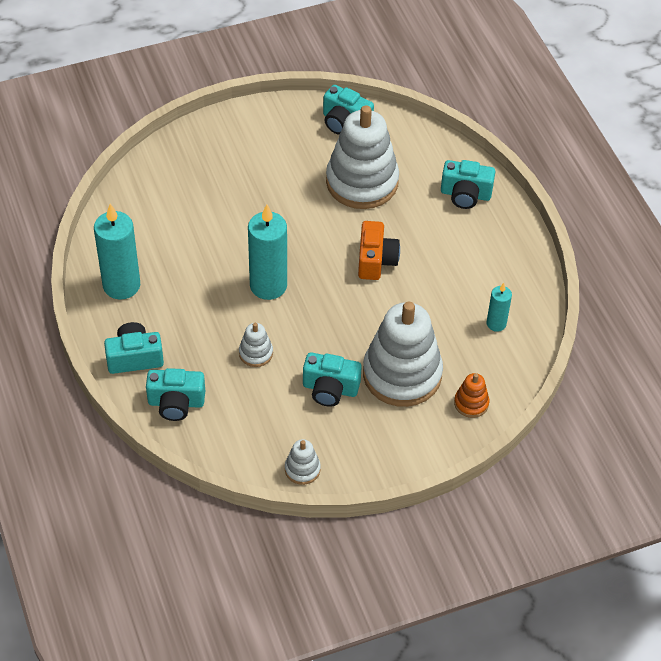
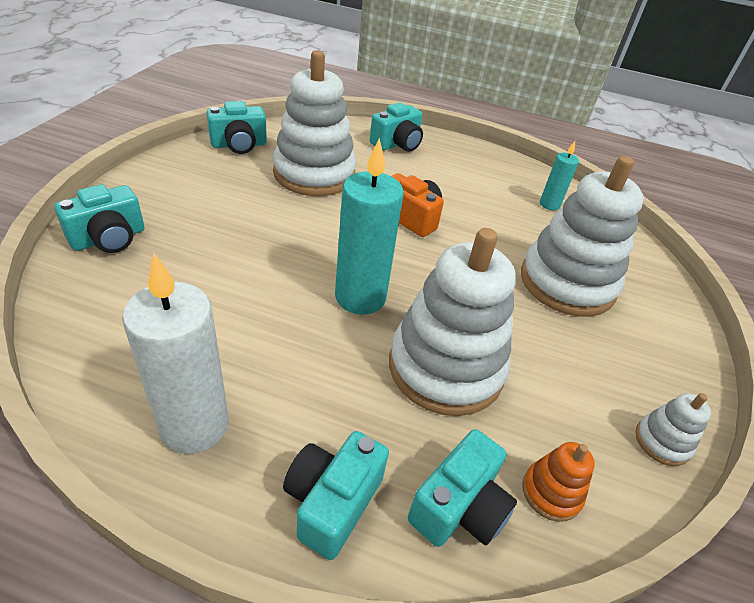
camera: 55 degrees left, 10 degrees down
turquoise candle [94,204,140,300] -> white candle [122,253,229,454]
white stacking toy [239,323,273,367] -> white stacking toy [389,228,516,416], size x2.31
turquoise camera [303,352,362,407] -> turquoise camera moved to [54,184,144,253]
orange stacking toy [454,373,489,418] -> orange stacking toy moved to [522,442,595,522]

